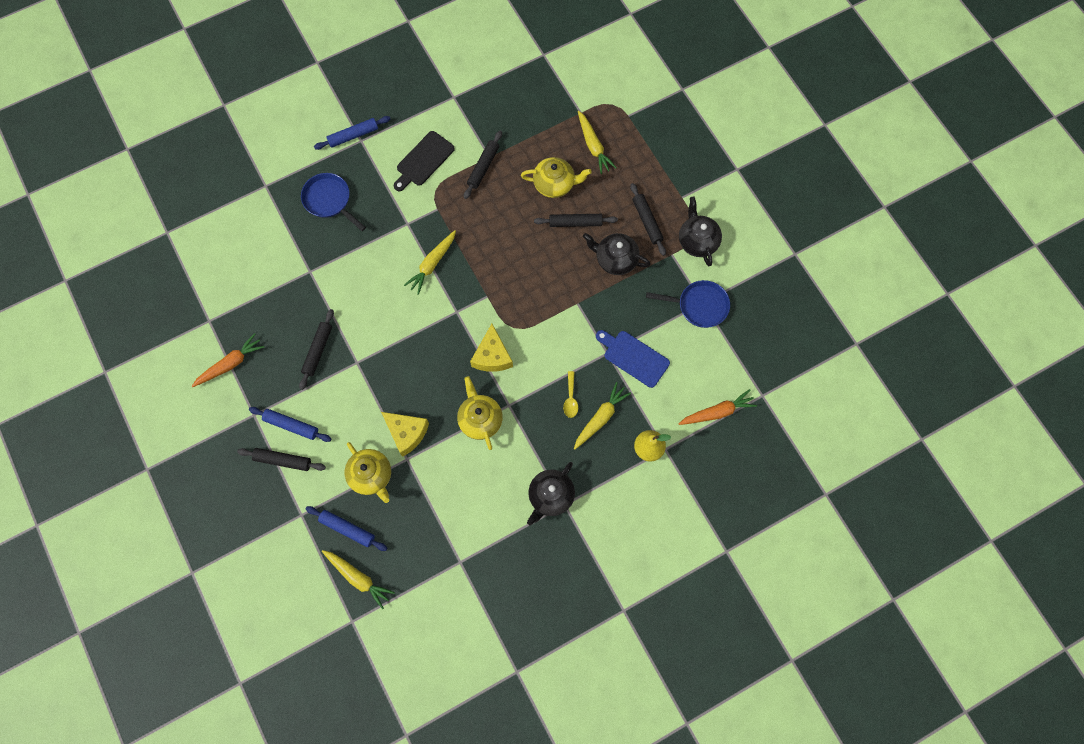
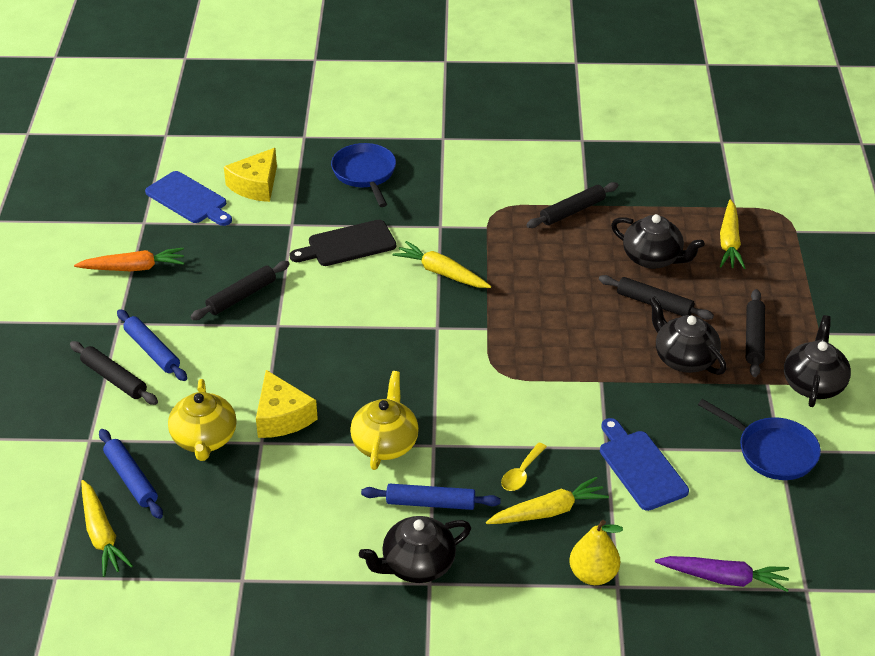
camera: 30 degrees right, 30 degrees down
blue rolling pin [314,116,390,150] -> blue rolling pin moved to [361,484,501,510]
black cutting board [394,131,455,191] -> black cutting board moved to [290,220,396,266]
yellow carrot [404,230,456,295] -> yellow carrot turned 60 degrees clockwise [393,241,491,288]
yellow cheese [470,324,513,372] -> yellow cheese moved to [224,148,277,202]
yellow teapot [521,157,592,198] -> black teapot [611,214,705,269]
orange carrot [679,389,757,425] -> purple carrot [655,556,789,592]
none -> blue cutting board [145,171,232,226]

